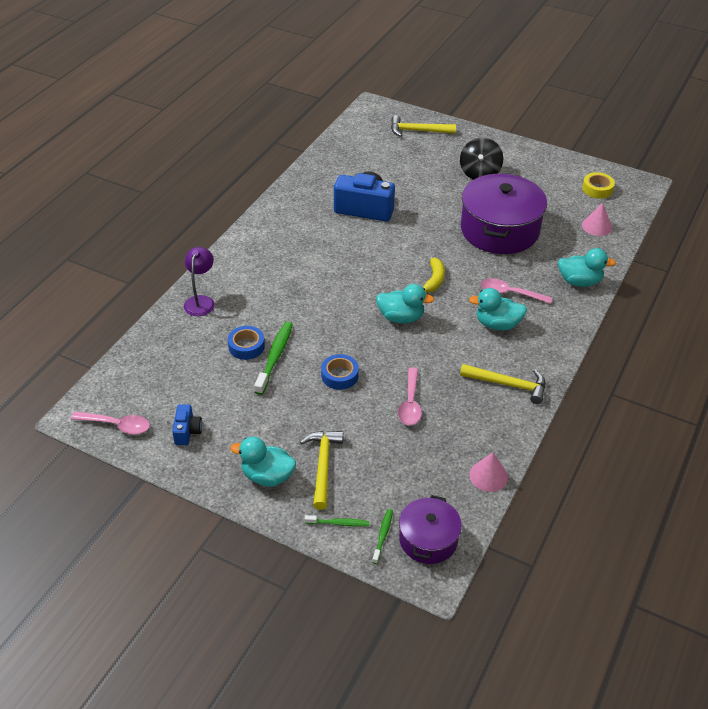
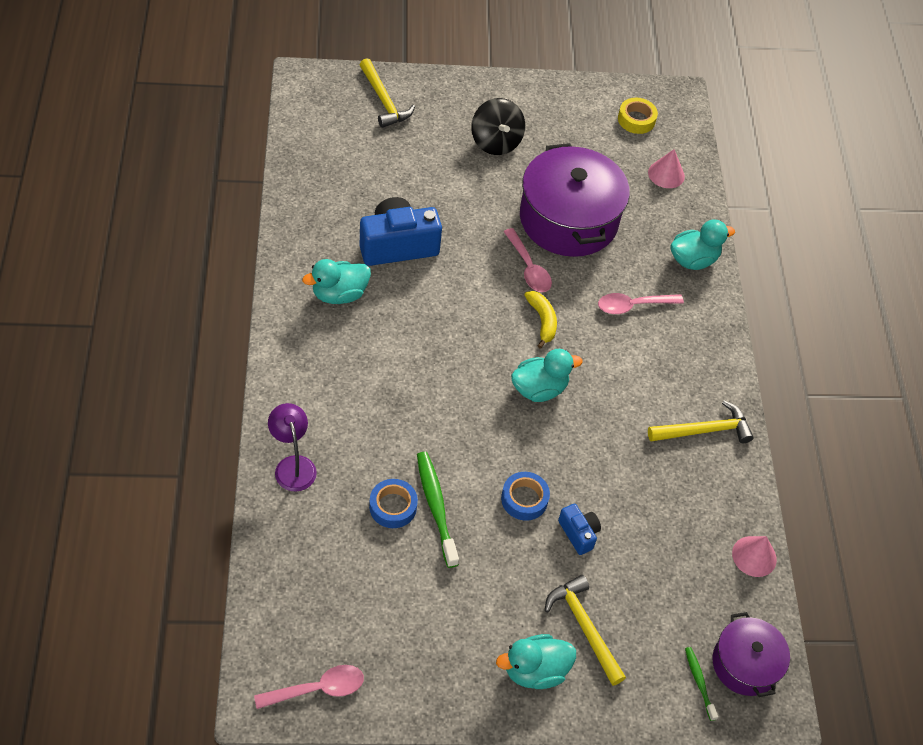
camera: 35 degrees left, 10 degrees up
blue camera [172,404,202,445] -> blue camera moved to [558,504,601,555]
green toothbrush [305,515,369,527] -> none
yellow hammer [391,115,456,137] -> yellow hammer turned 90 degrees counterclockwise [360,58,415,128]
pink spoon [398,367,422,425] -> pink spoon moved to [504,228,552,292]
turquoise duck [469,288,527,330] -> turquoise duck moved to [302,259,371,304]

